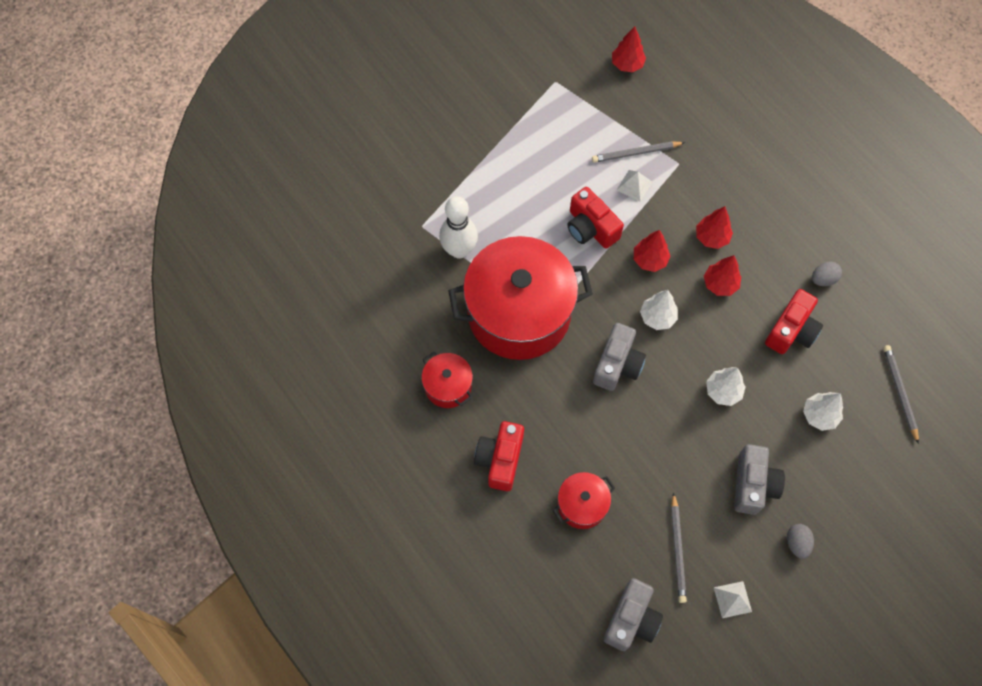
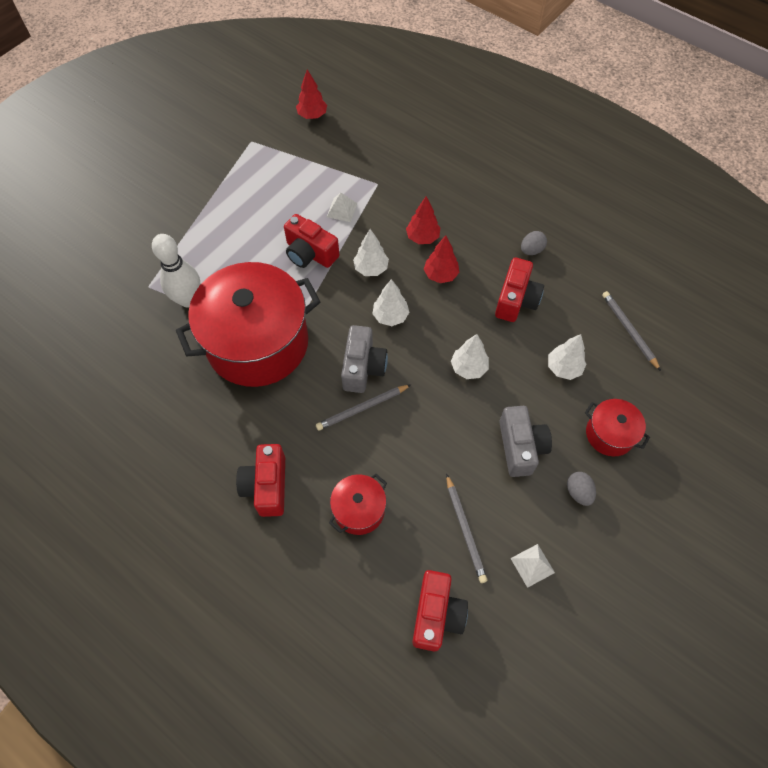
camera: 15 degrees left, 5 degrees down
red pot [422,351,473,408] -> red pot moved to [585,399,650,456]
grey pencil [592,141,685,163] -> grey pencil moved to [316,384,411,431]
grey camera [603,578,663,651] -> red camera [412,570,468,651]
red tree [634,230,670,272] -> white tree [353,229,389,276]

